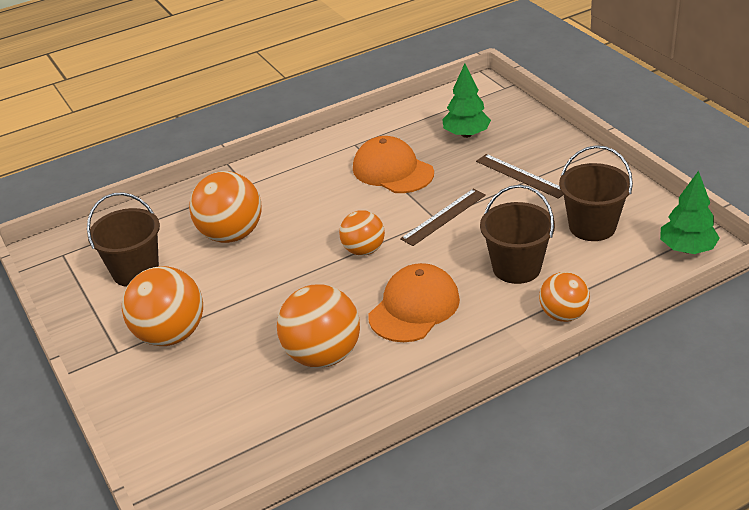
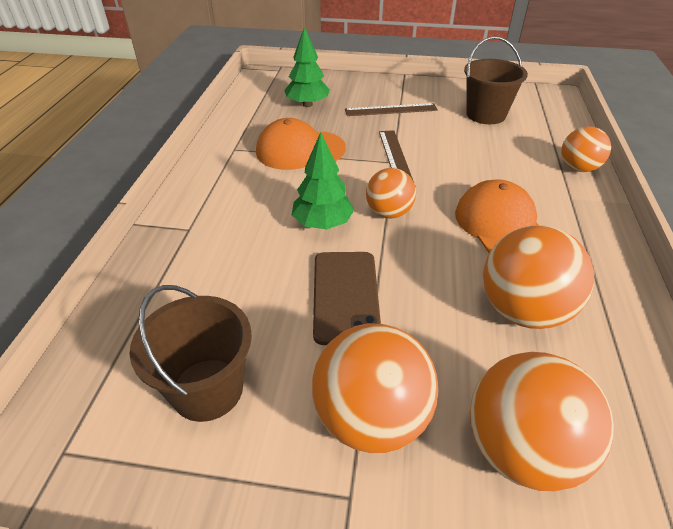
camera: 55 degrees left, 5 degrees up
orange ball [189,171,262,243] -> orange ball moved to [470,352,614,492]
brown bucket [480,185,555,284] -> none
green tree [660,171,720,254] -> green tree moved to [292,132,354,230]
none -> brown phone [313,252,381,345]

